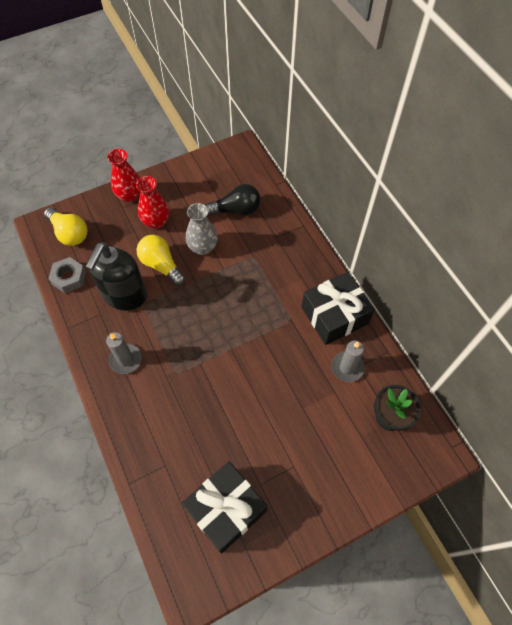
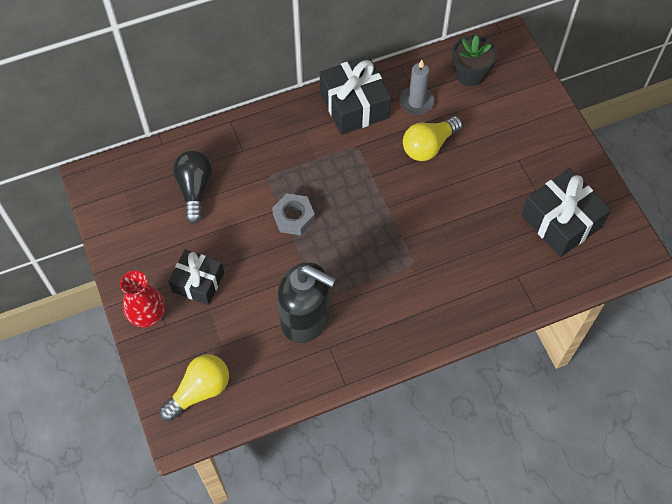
camera: 85 degrees left, 0 degrees up
grey nut [48,257,86,293] -> grey nut moved to [272,193,315,235]
grey candle [106,332,142,374] -> none
red vase [136,176,169,229] -> black gift [168,249,224,305]
yellow light bulb [137,235,186,286] -> yellow light bulb moved to [403,116,463,161]
grey vase [186,203,217,255] -> none

